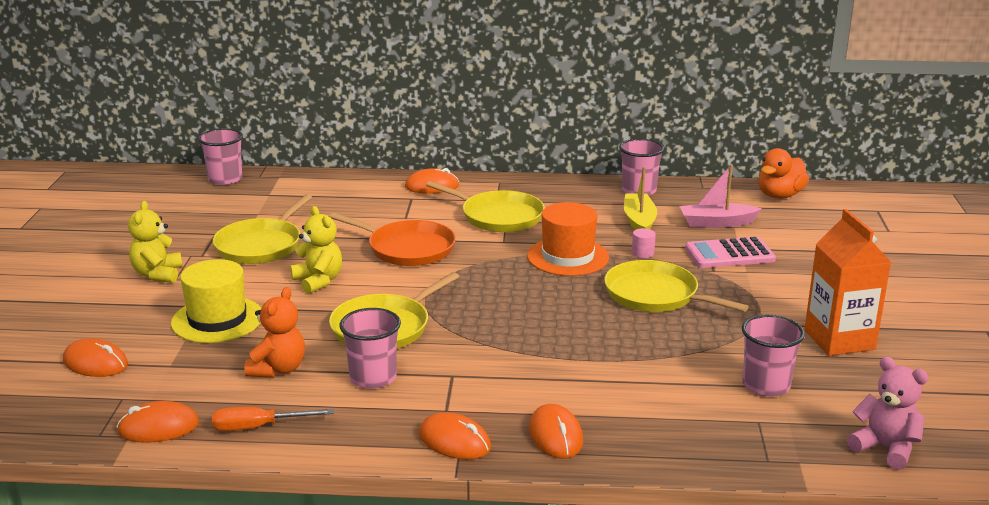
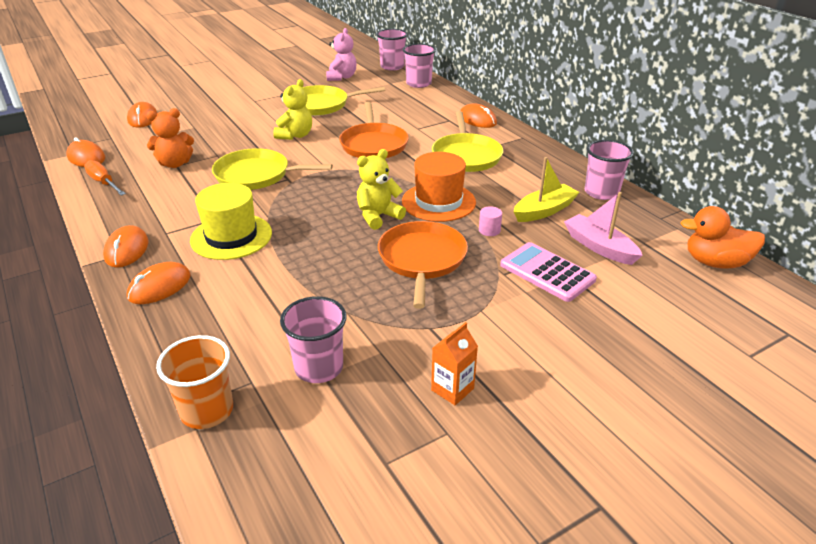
camera: 55 degrees right, 10 degrees up
yellow teddy bear [128,201,182,283] -> yellow teddy bear moved to [357,149,406,230]
yellow hat [171,259,261,343] -> yellow hat moved to [190,183,272,260]
pink cup [339,308,401,389] -> pink cup moved to [403,44,436,88]
yellow pan [604,260,749,312] -> orange pan [378,221,468,309]
orange carton [804,209,892,356] -> orange carton [431,322,478,405], size x0.52
pink teddy bear [847,357,929,470] -> pink teddy bear moved to [326,28,357,81]
none -> orange cup [156,335,233,429]

